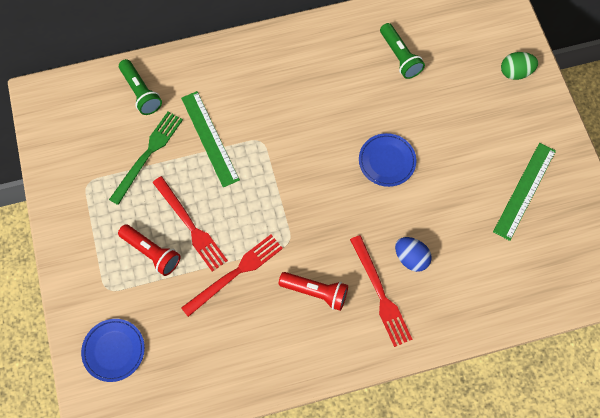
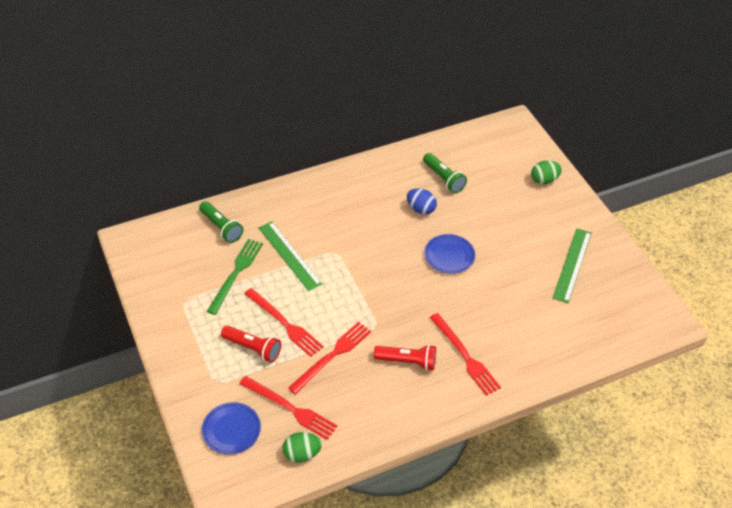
camera: 10 degrees left, 20 degrees down
blue egg [395,237,432,272] -> blue egg moved to [407,189,437,215]
none -> red fork [239,376,338,440]
none -> green egg [283,432,322,463]

